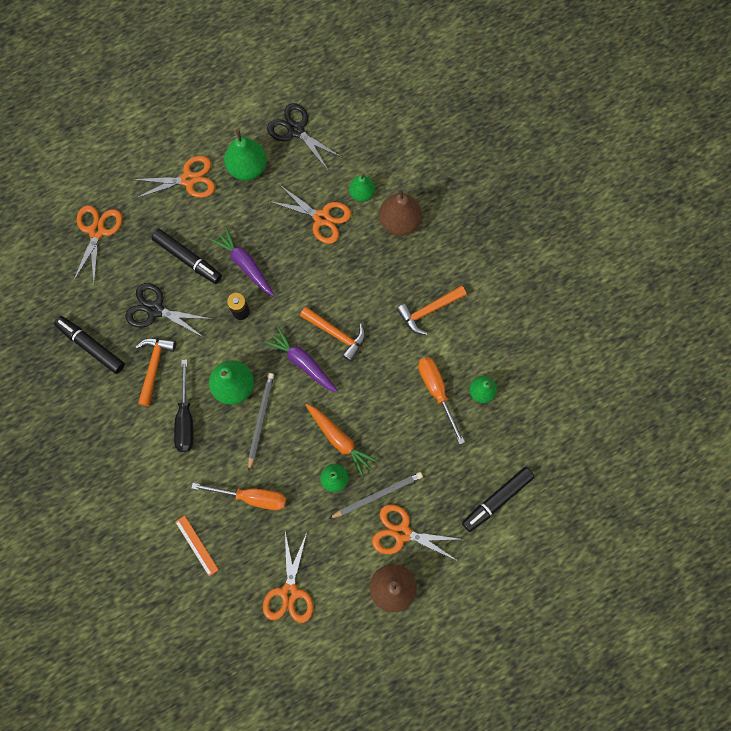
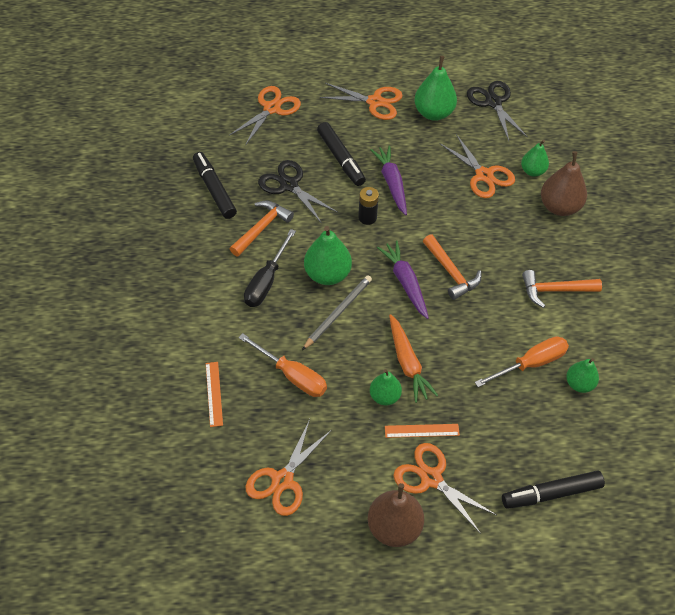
camera: 25 degrees right, 20 degrees down
grey pencil [329,472,423,519] -> orange ruler [385,424,460,438]
orange screwdriver [418,357,465,444] -> orange screwdriver turned 60 degrees clockwise [475,336,569,387]

